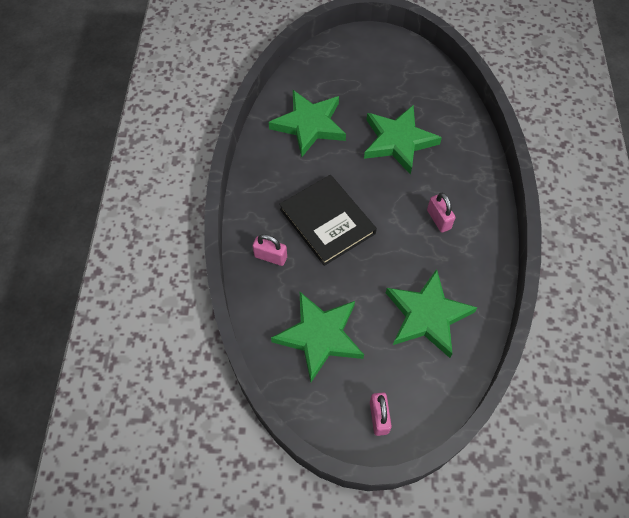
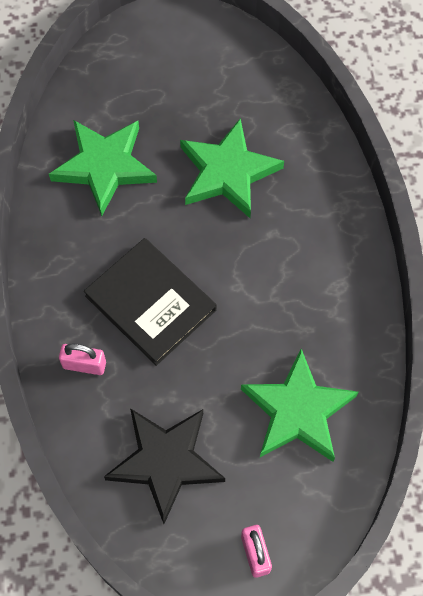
camera: 10 degrees left, 5 degrees up
green star [271,292,364,382] -> black star [104,408,225,524]
pink padlock [427,193,456,232] -> none

